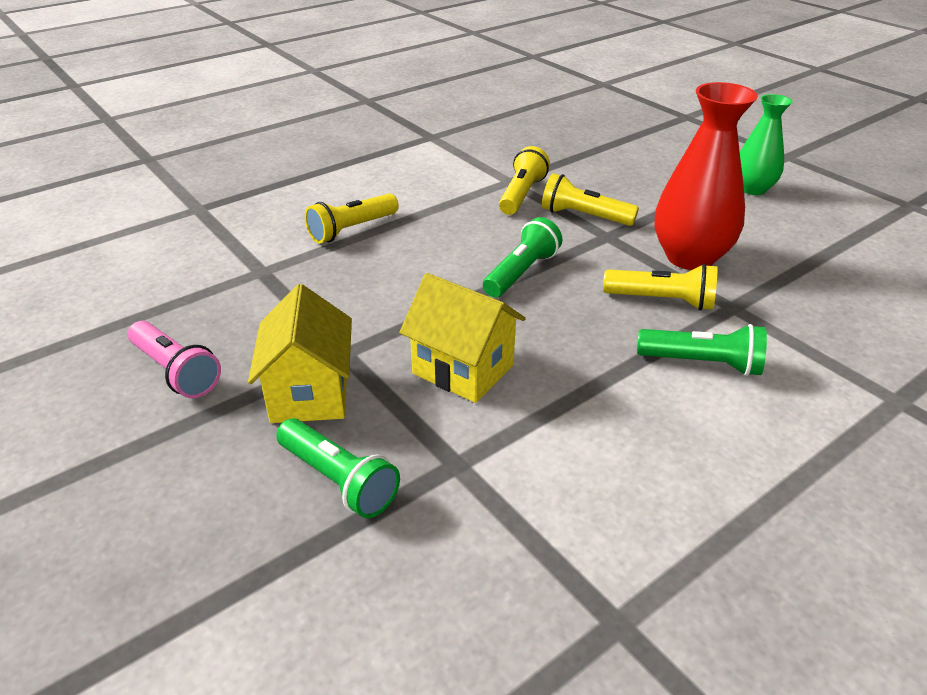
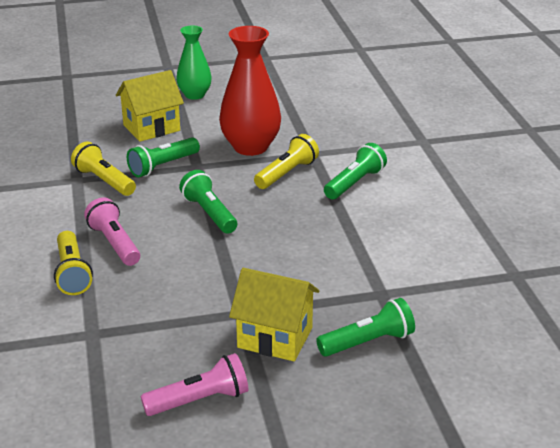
camera: 65 degrees left, 5 degrees down
yellow house [399,273,526,403] -> yellow house moved to [116,70,184,142]
yellow flashlight [542,173,639,226] -> green flashlight [127,137,200,177]
none -> pink flashlight [84,198,140,266]

